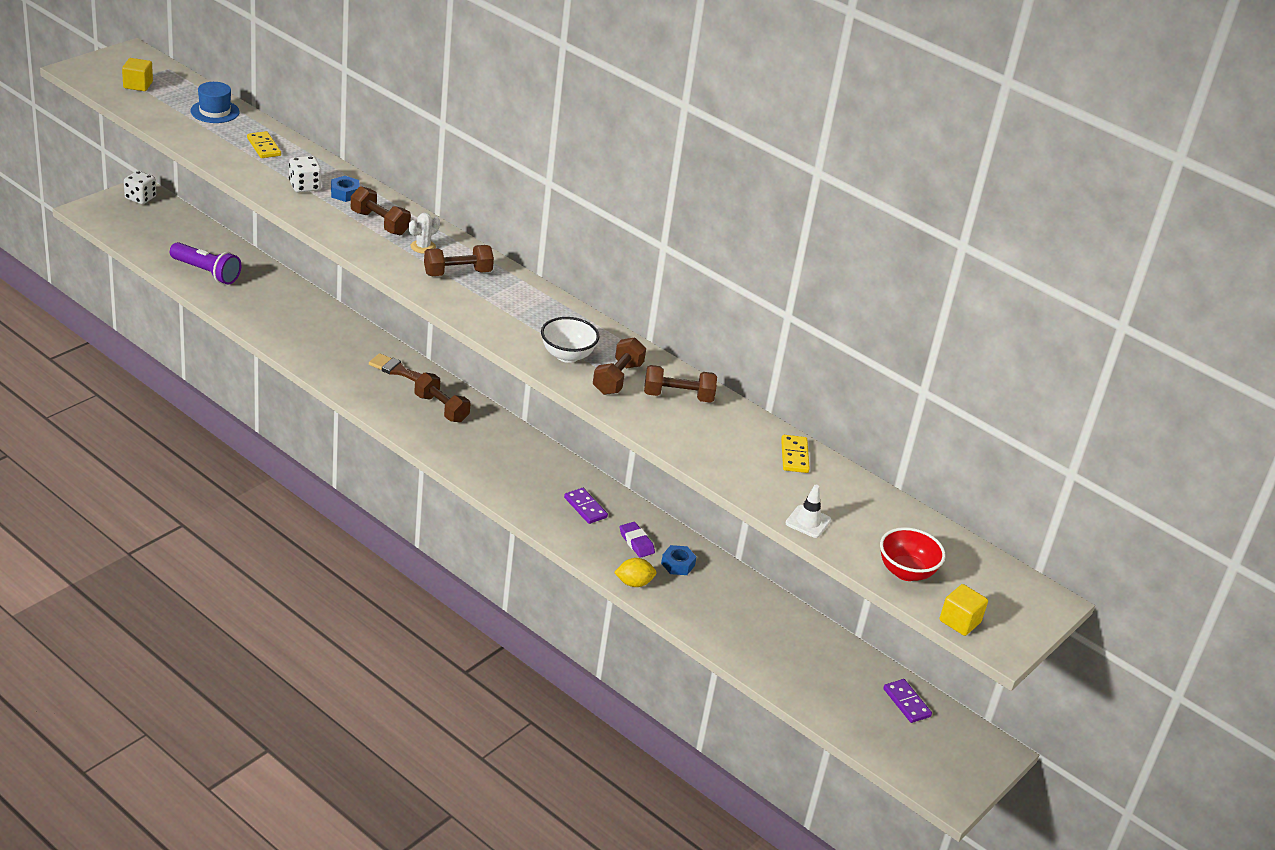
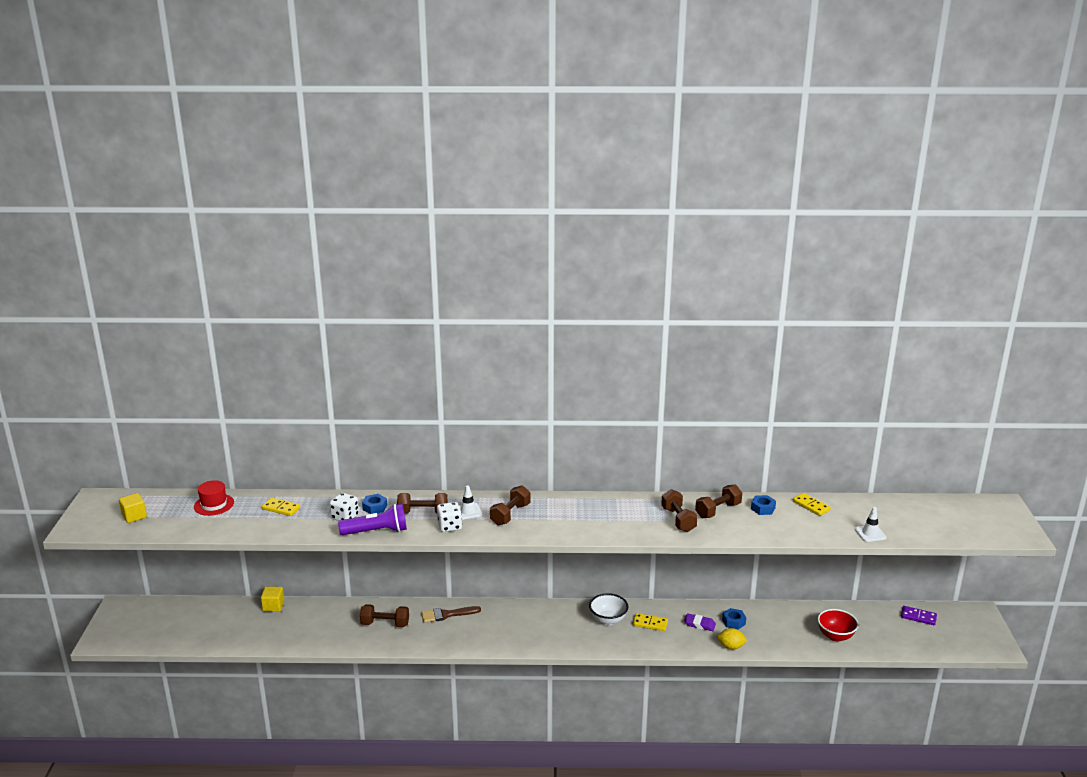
camera: 35 degrees left, 10 degrees down
white dice [124,171,156,204] -> white dice moved to [437,502,462,532]
purple flashlight [170,242,241,284] -> purple flashlight moved to [338,504,407,535]
blue hat [190,82,240,123] -> red hat [194,480,234,516]
white cactus [409,213,440,254] -> white traffic cone [459,485,482,520]
brown dumbbell [415,372,470,423] -> brown dumbbell moved to [360,604,409,627]
white bowl [541,317,599,363] -> white bowl moved to [589,593,628,625]
purple domino [564,488,608,524] -> yellow domino [633,613,668,631]
yellow lemon [614,558,657,587] -> yellow lemon turned 60 degrees clockwise [716,628,747,649]
red bowl [880,527,945,581] -> red bowl moved to [818,609,859,641]
yellow cube [940,584,988,636] -> yellow cube moved to [261,587,284,612]
none -> blue nut [751,495,776,515]

